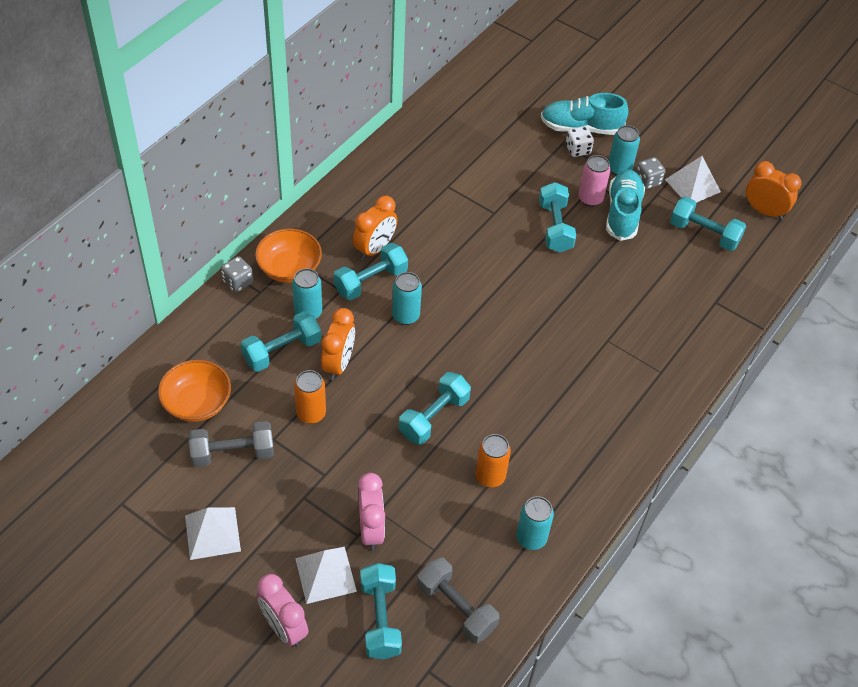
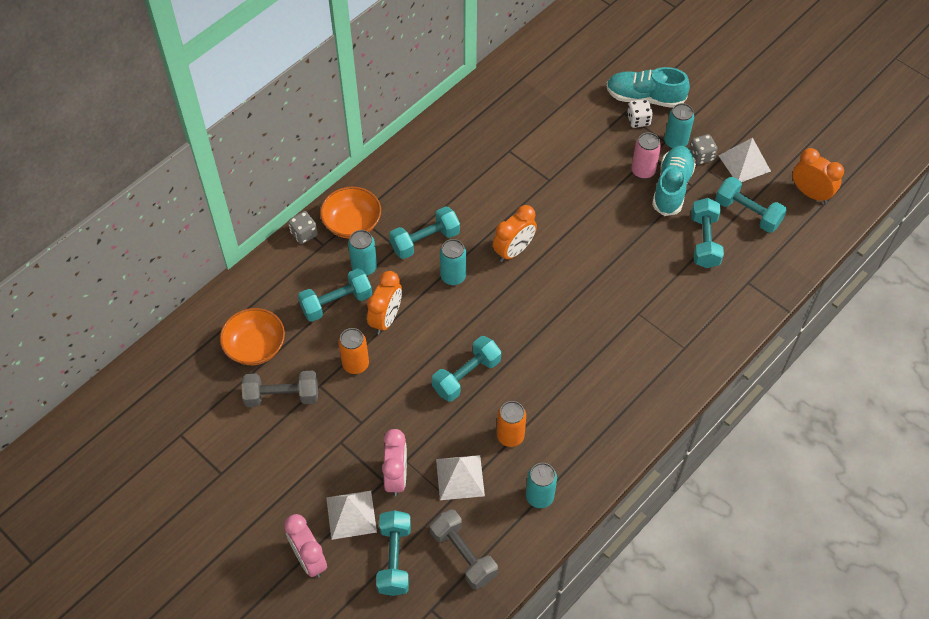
camera: 10 degrees right, 5 degrees up
white pyramid [185,507,241,560] -> white pyramid moved to [436,455,485,500]
orange clock [353,196,398,260] -> orange clock moved to [493,205,537,262]
turquoise dumbbell [539,182,576,252] -> turquoise dumbbell moved to [691,198,724,268]

